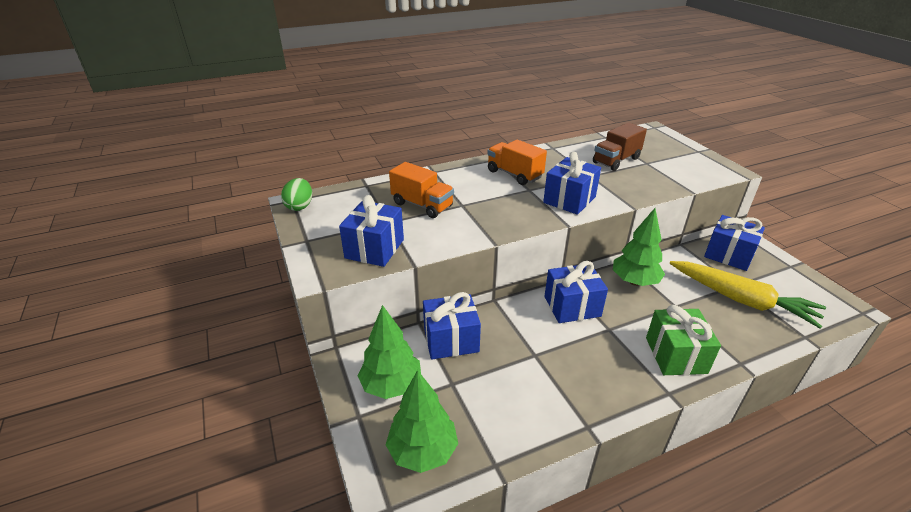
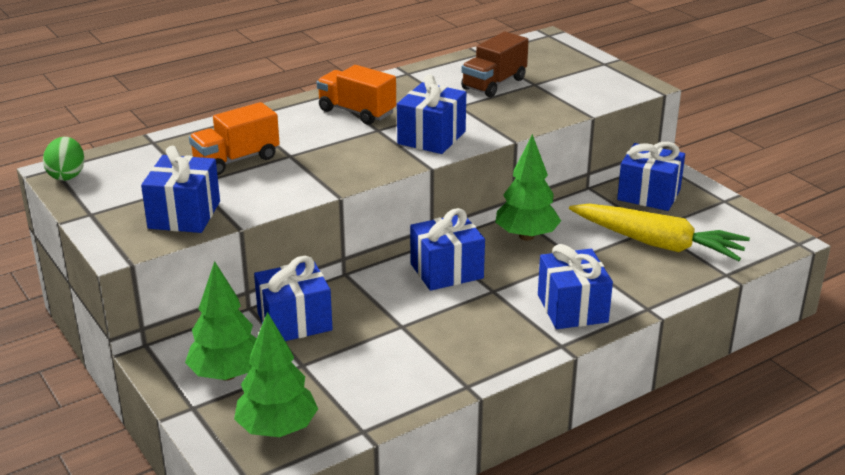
camera: 10 degrees left, 5 degrees down
orange truck [389,162,454,218] -> orange truck turned 120 degrees clockwise [189,102,280,175]
green gift [646,305,721,375] -> blue gift [538,244,613,329]

